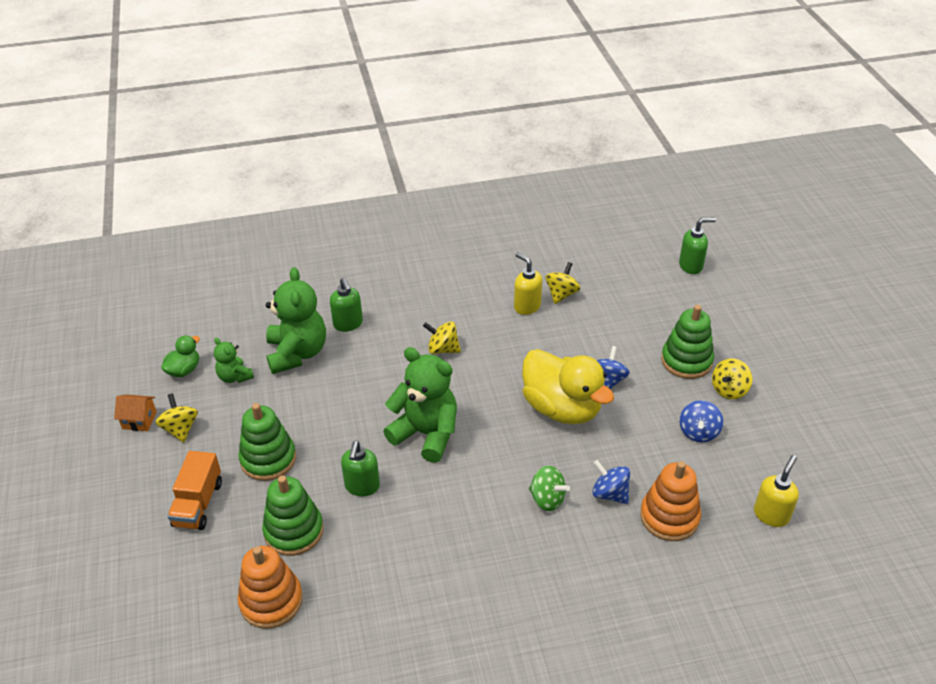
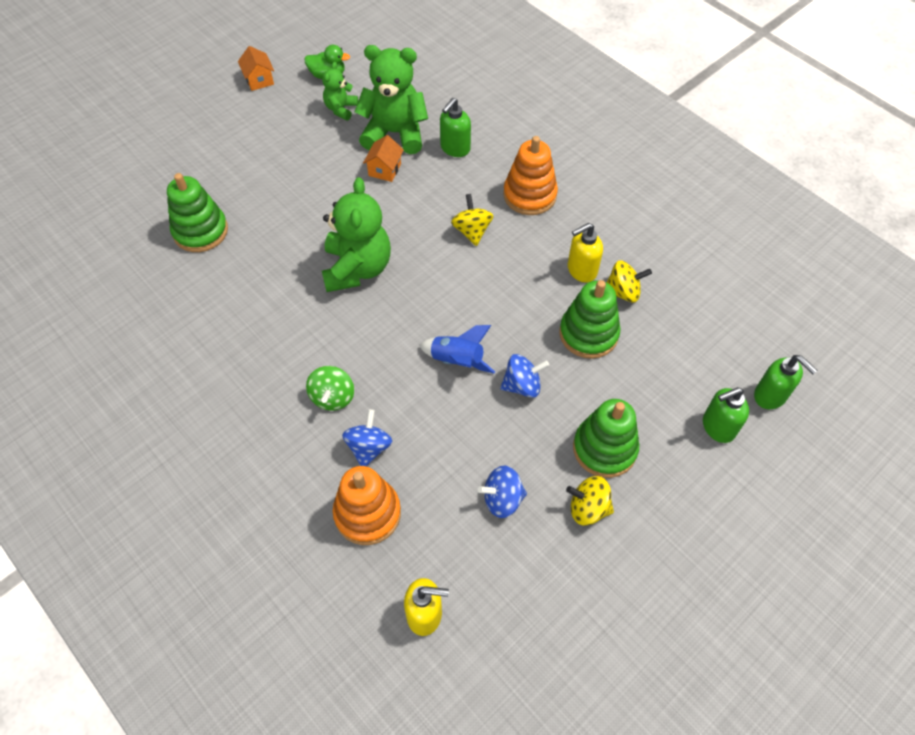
camera: 60 degrees right, 15 degrees up
yellow spinning top [156,393,198,443] -> none
orange truck [167,451,222,530] -> none
orange stacking toy [237,546,303,629] -> orange stacking toy moved to [503,136,558,215]
green stacking toy [239,403,296,481] -> green stacking toy moved to [559,280,621,359]
green teddy bear [266,267,326,374] -> green teddy bear turned 135 degrees counterclockwise [354,45,428,154]
green soap dispenser [341,441,380,496] -> green soap dispenser moved to [703,387,749,443]
yellow soap dispenser [514,252,542,315] -> yellow soap dispenser turned 135 degrees counterclockwise [568,223,603,283]
yellow duck [522,349,614,424] -> blue rocket [419,325,495,373]
none -> orange house [363,135,404,182]

